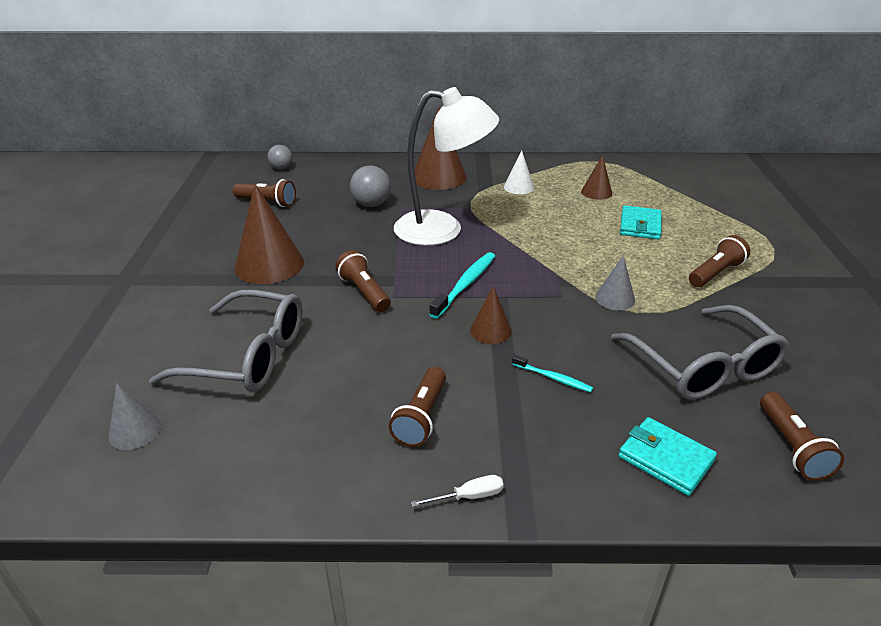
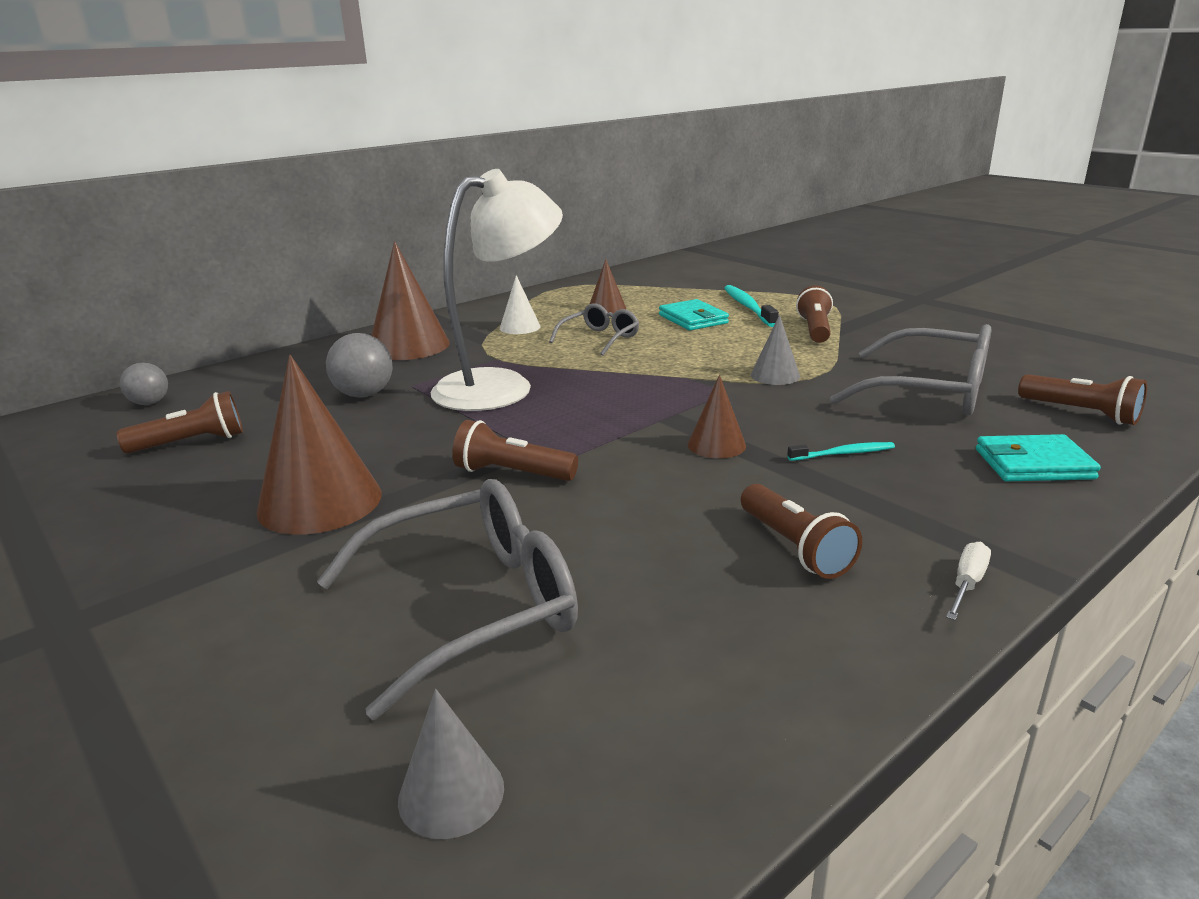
camera: 40 degrees left, 10 degrees down
turquoise toothbrush [429,252,495,319] -> turquoise toothbrush moved to [724,285,779,327]
none -> grey glasses [549,304,639,356]

